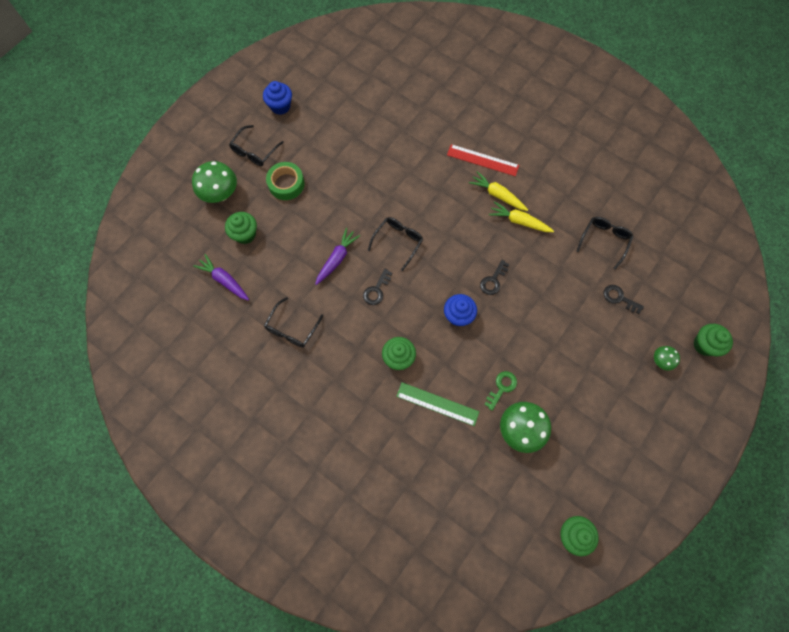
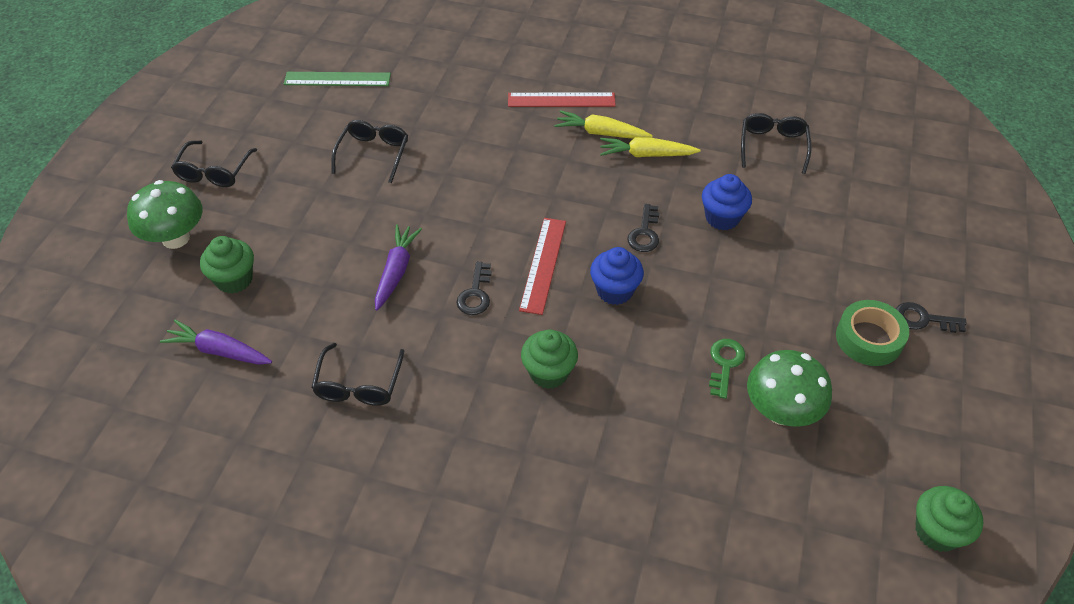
camera: 20 degrees left, 20 degrees down
blue cupcake [263,81,292,115] -> blue cupcake moved to [702,174,752,230]
green tape [266,162,305,200] -> green tape moved to [836,300,909,366]
black glasses [368,217,423,271] -> black glasses moved to [331,120,408,183]
green ruler [396,382,479,426] -> green ruler moved to [284,72,391,86]
black key [603,285,644,314] -> black key moved to [896,302,967,333]
green mushroom [654,346,680,371] -> none
green cupcake [693,324,733,356] -> none
none -> red ruler [519,218,566,315]

